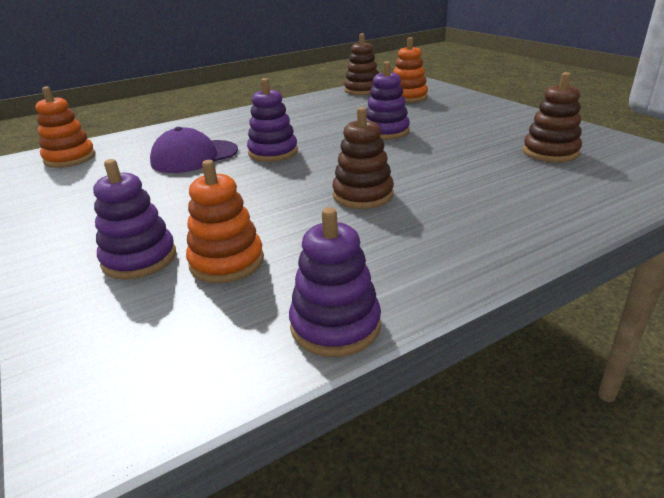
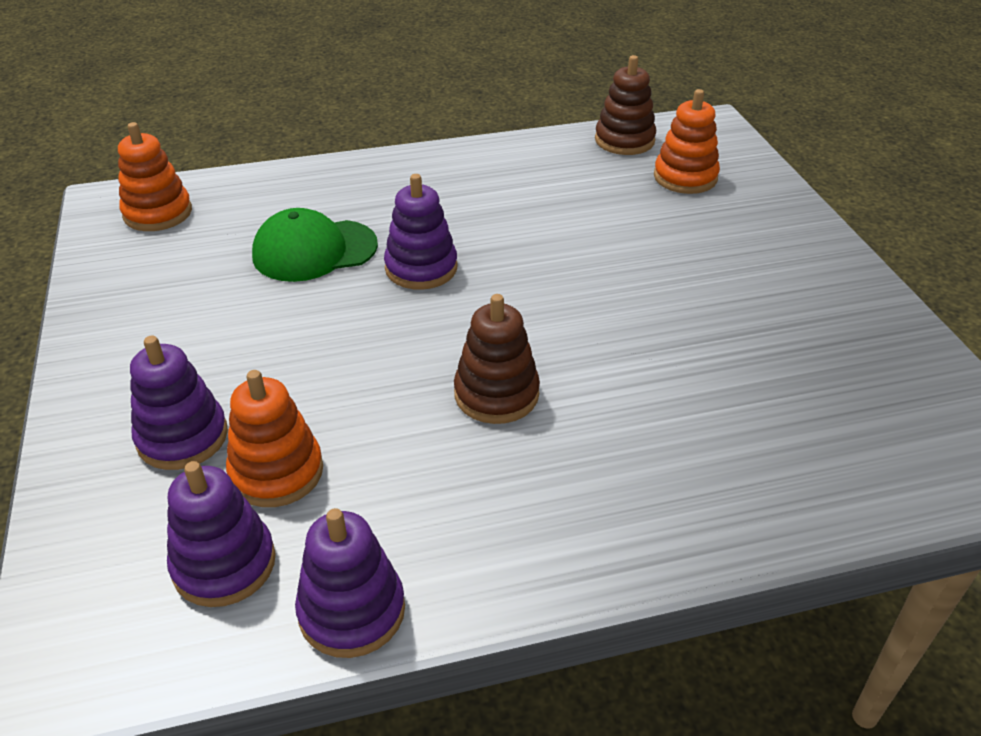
camera: 15 degrees right, 10 degrees up
purple cap [150,127,238,173] -> green cap [252,208,378,282]
purple stacking toy [366,61,410,140] -> purple stacking toy moved to [167,461,276,607]
brown stacking toy [523,72,582,162] -> none

